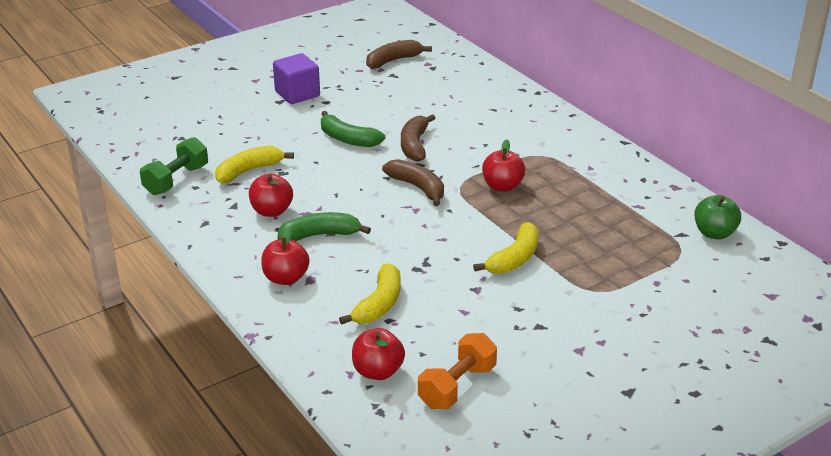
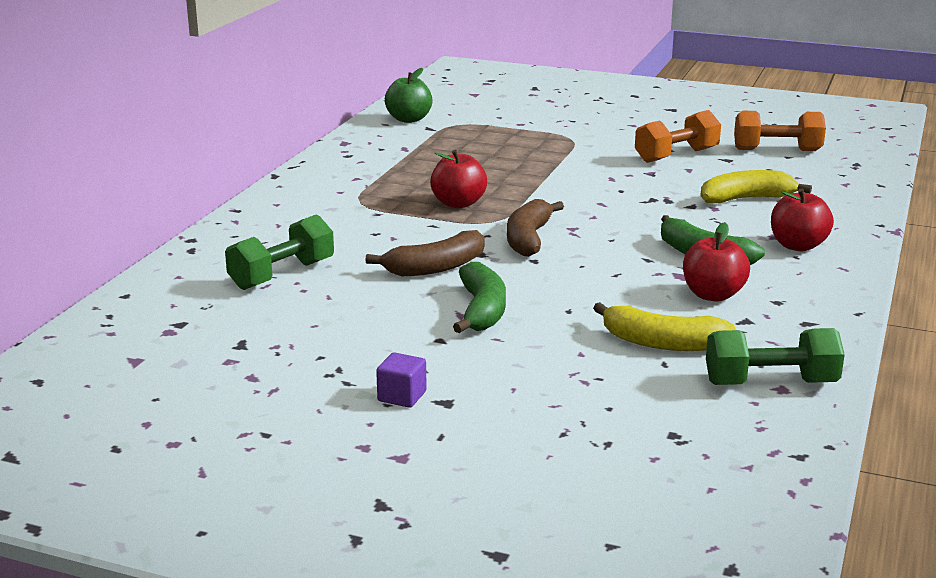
camera: 125 degrees left, 10 degrees down
purple cube [273,53,320,104] -> purple cube [376,352,427,408], size x0.54
red apple [352,328,405,380] -> none
brown banana [366,40,432,69] -> none
yellow banana [473,222,539,274] -> none
none -> green dumbbell [225,214,334,290]
none -> orange dumbbell [635,110,721,163]

